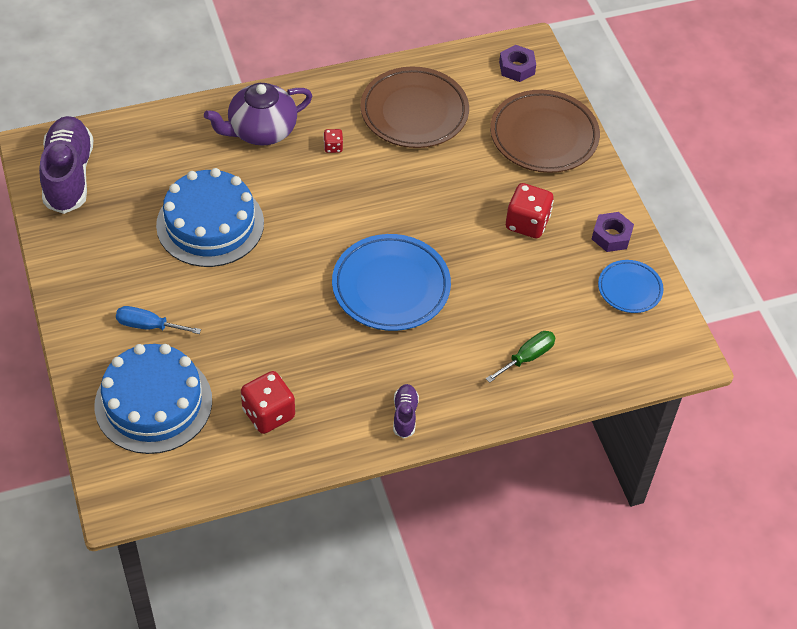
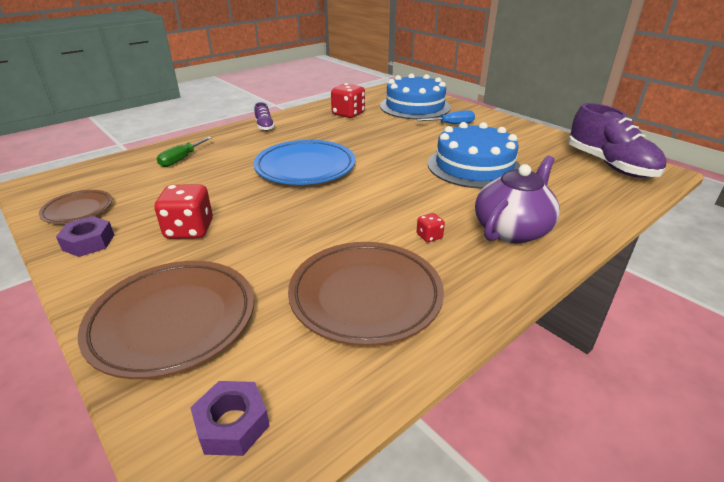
camera: 160 degrees right, 20 degrees down
blue plate [598,260,663,313] -> brown plate [39,190,112,224]

